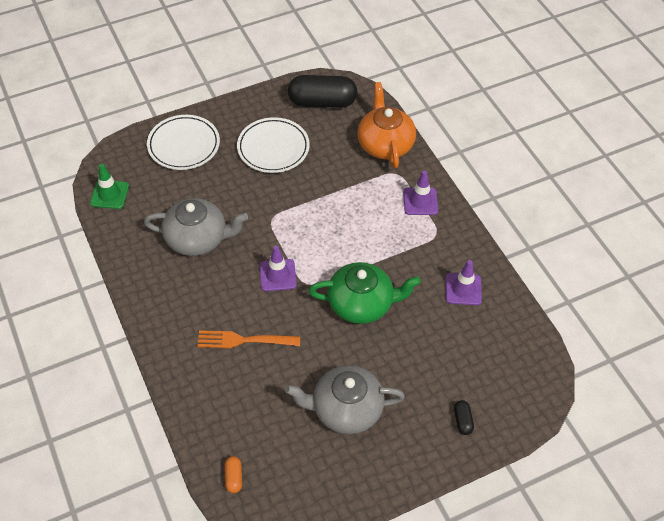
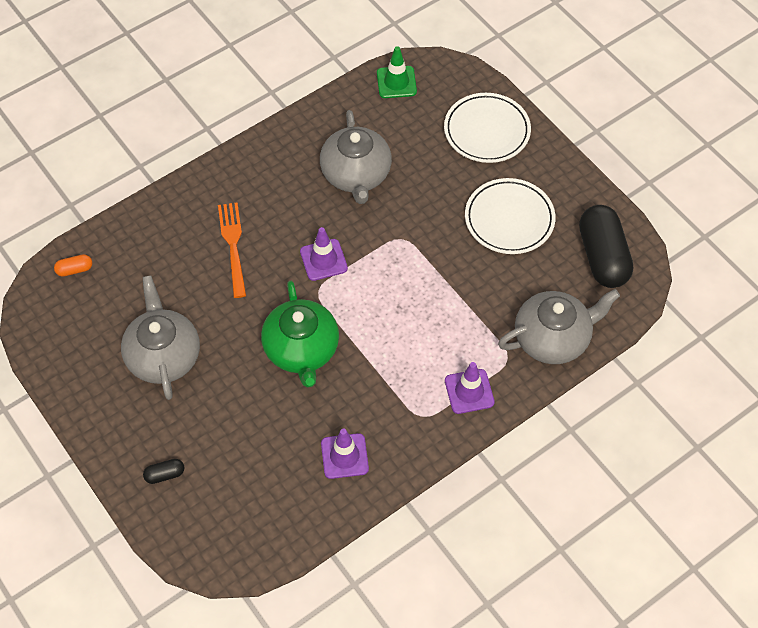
camera: 80 degrees right, 5 degrees up
orange teapot [357,82,416,169] -> grey teapot [498,289,620,364]

